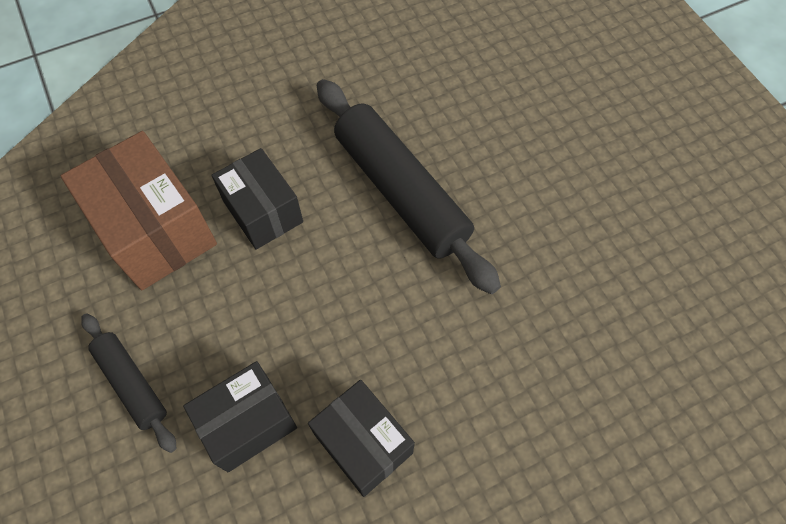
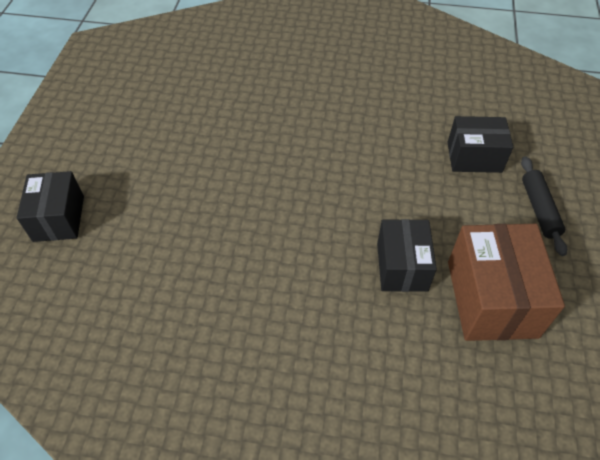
camera: 145 degrees left, 10 degrees down
black box [308,380,415,497] -> black box moved to [17,171,84,242]
black rolling pin [316,79,501,294] -> none

